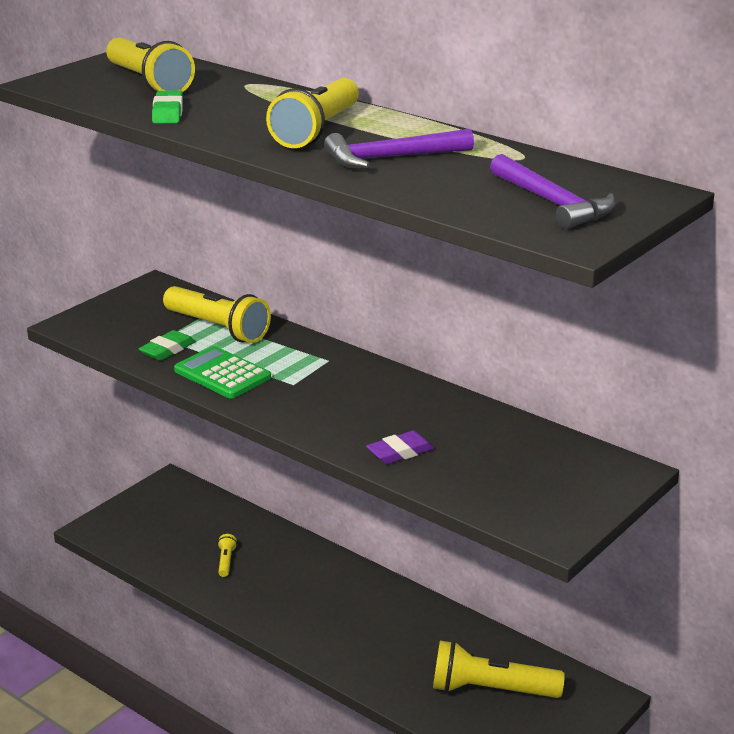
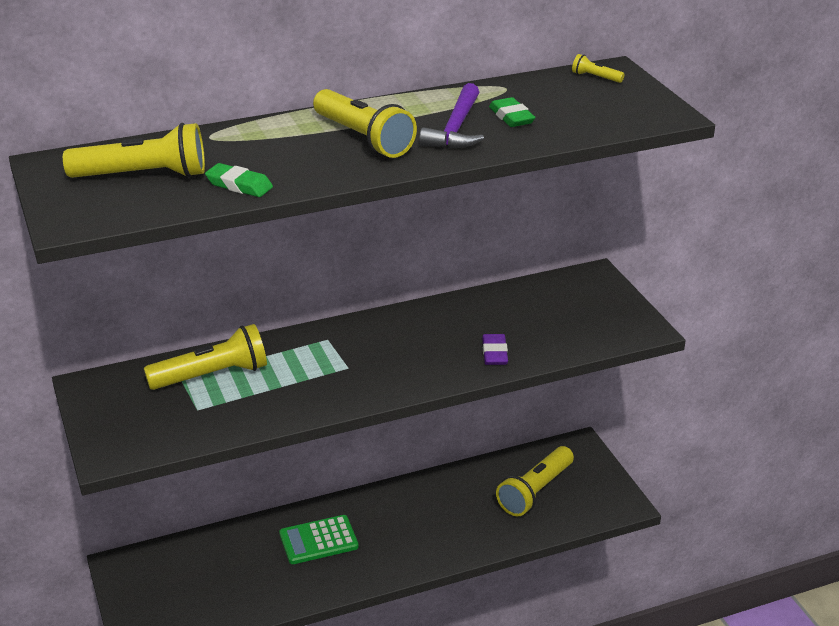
camera: 60 degrees left, 5 degrees up
green eraser [139,330,195,361] -> green eraser moved to [489,97,536,127]
green calculator [174,346,271,398] -> green calculator moved to [279,515,359,564]
yellow flashlight [217,534,237,577] -> yellow flashlight moved to [572,54,624,83]
purple hammer [490,154,615,229] -> none

